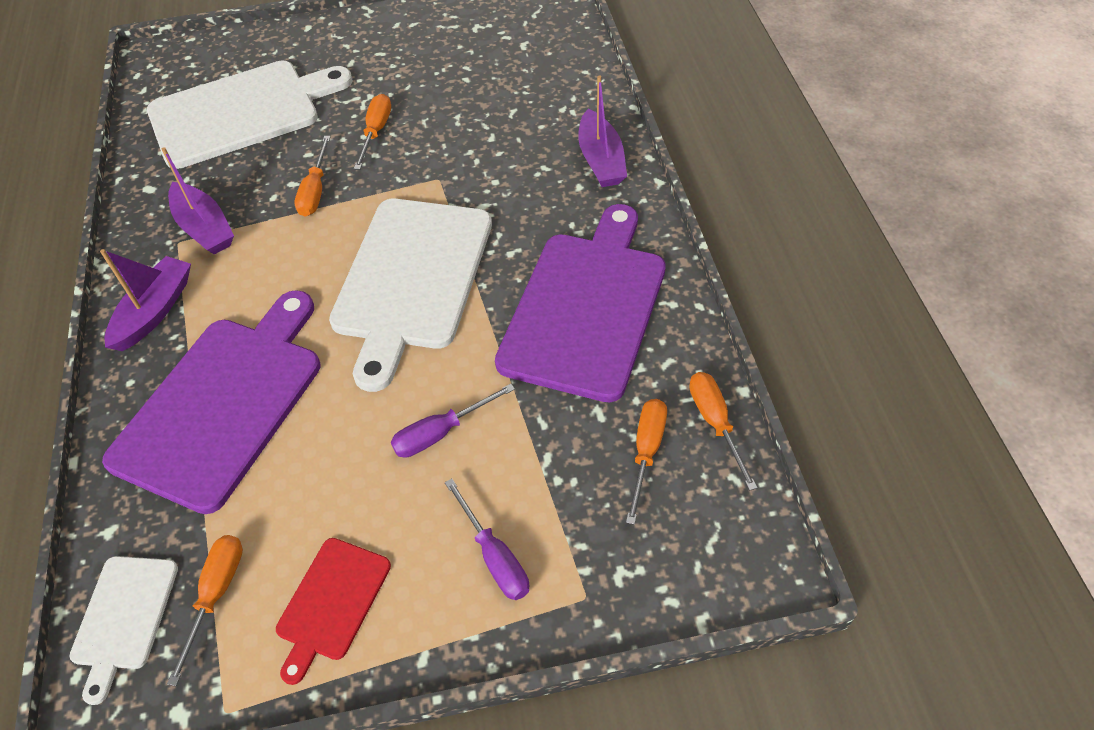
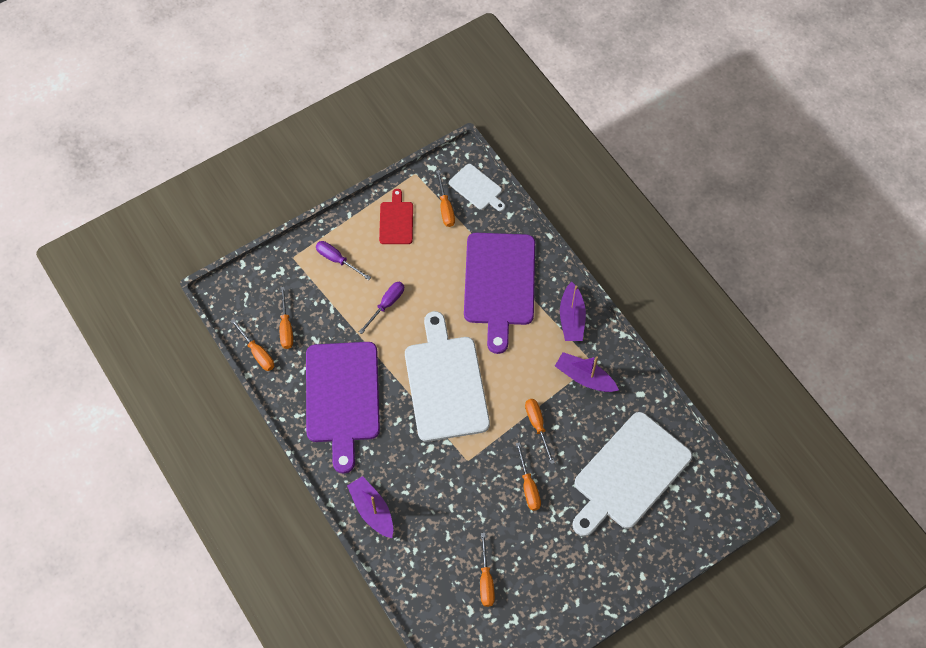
camera: 155 degrees right, 10 degrees up
white cutting board [69,556,178,705] -> white cutting board turned 150 degrees clockwise [449,164,505,211]
none -> orange screwdriver [480,533,495,607]

